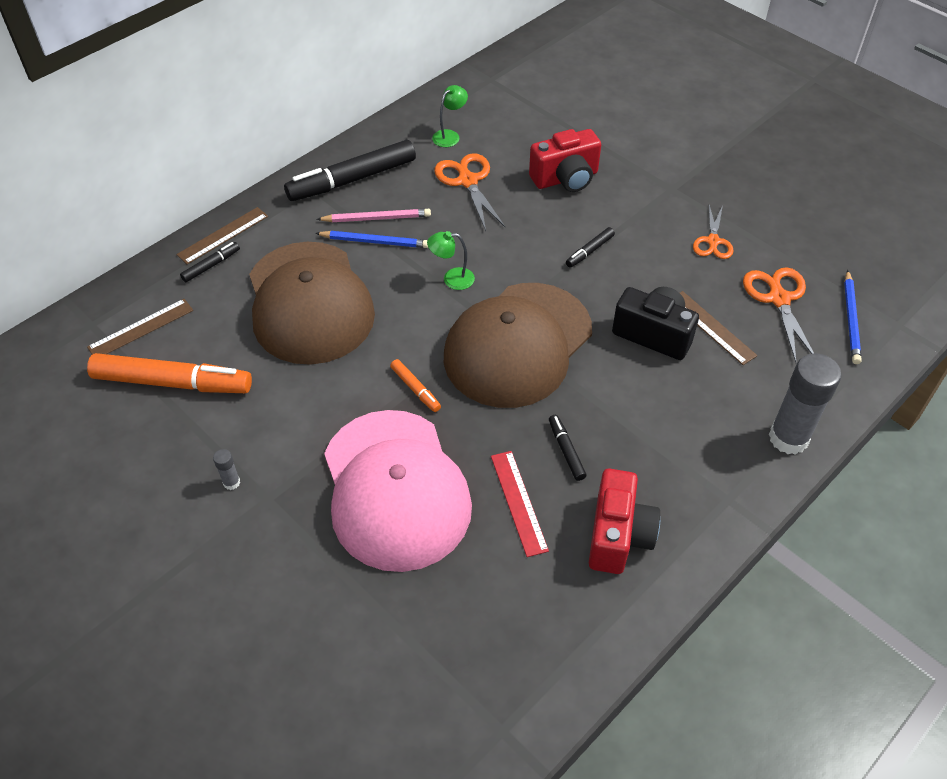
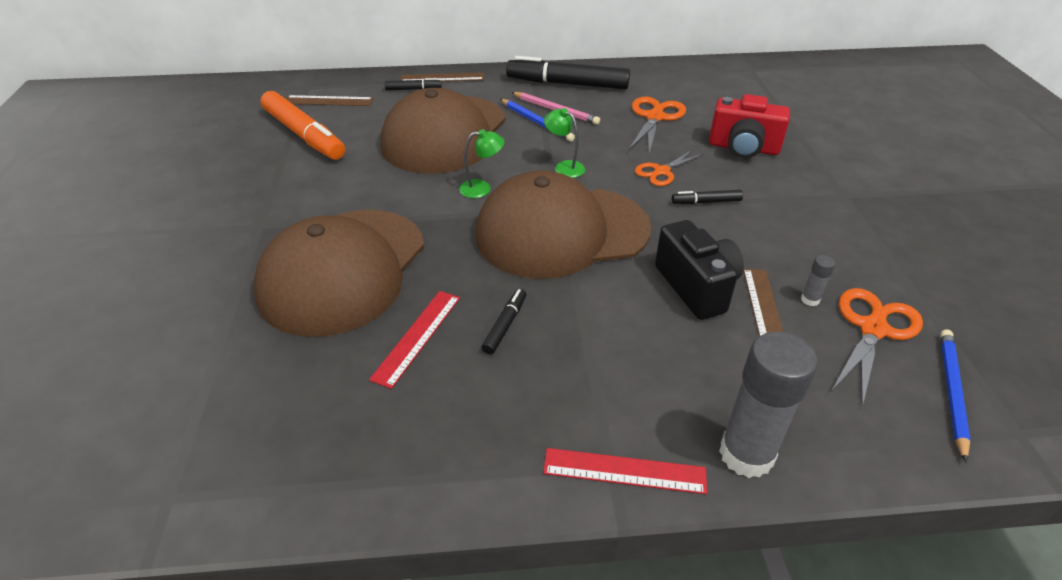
camera: 40 degrees right, 10 degrees down
grey glue stick [213,449,240,490] -> grey glue stick moved to [801,255,835,306]
pink cap [324,410,472,572] -> brown cap [254,210,424,337]
orange marker [390,359,441,412] -> none
green lamp [432,85,468,147] -> green lamp moved to [459,129,504,198]
red camera [589,468,660,574] -> none
orange scissors [693,205,733,259] -> orange scissors moved to [635,149,704,186]
blue pencil [844,270,862,364] -> blue pencil turned 150 degrees clockwise [940,329,971,462]
none -> red ruler [543,448,707,494]

